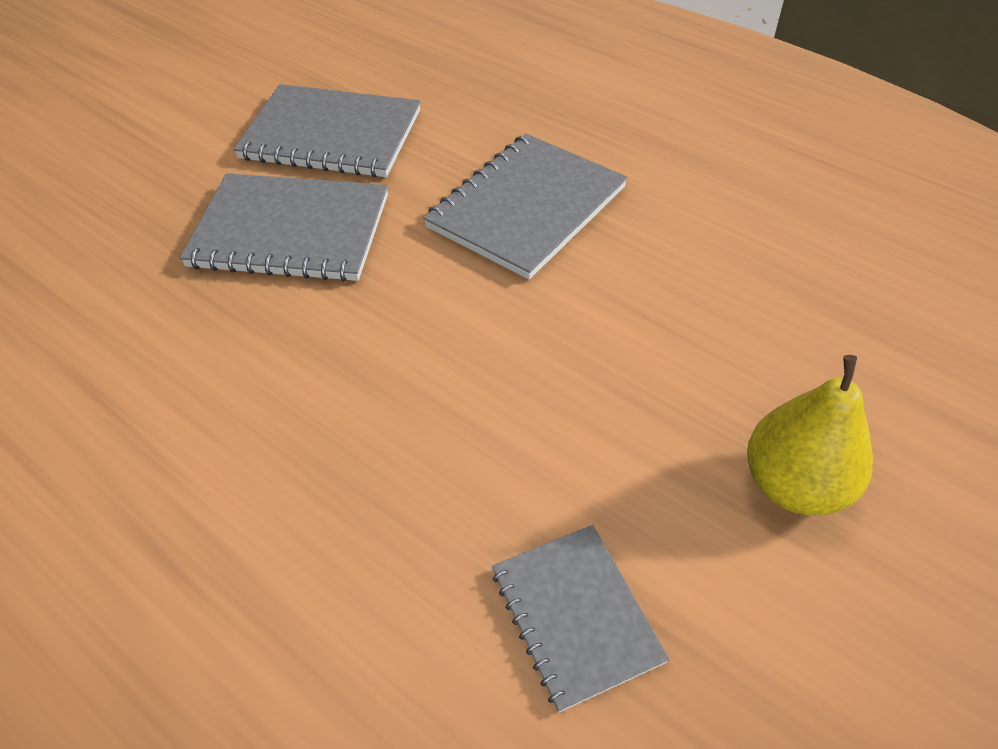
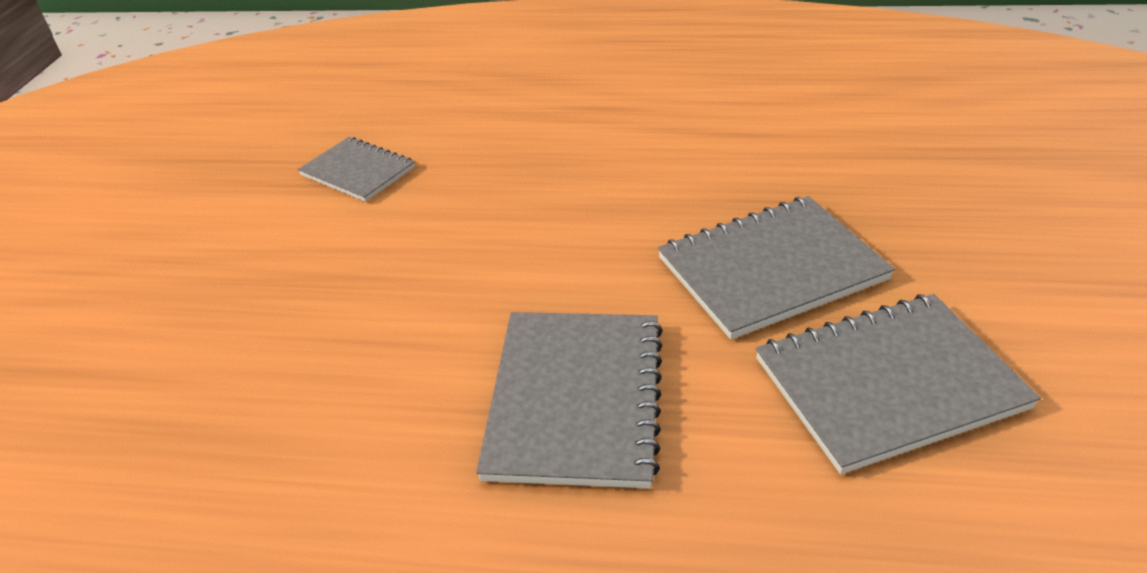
camera: 150 degrees right, 10 degrees down
yellow pear [747,355,873,516] -> none

